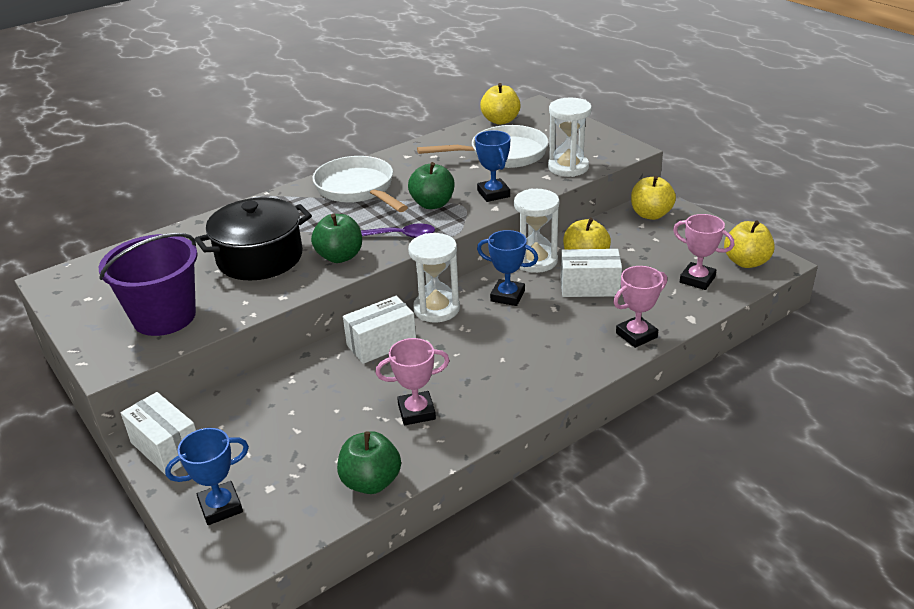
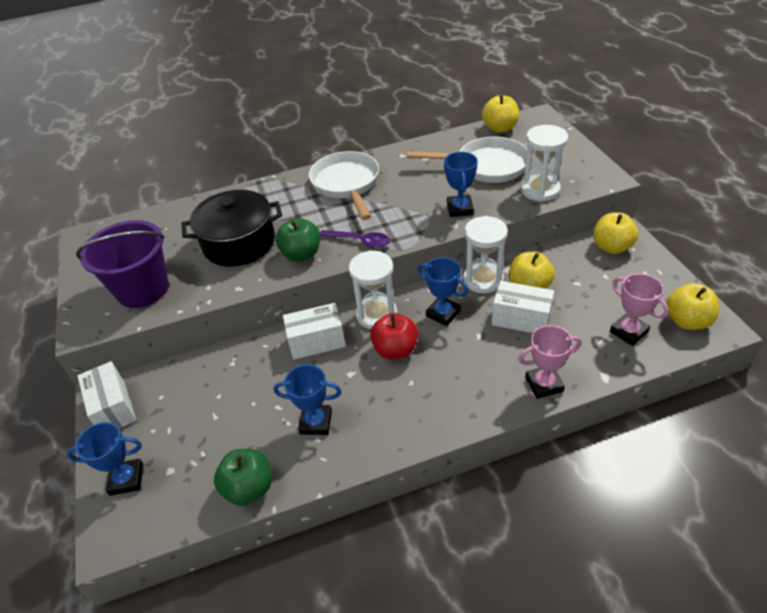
camera: 20 degrees right, 10 degrees up
pink trophy [375,338,450,425] -> blue trophy [274,364,342,435]
green apple [408,162,454,209] -> none
none -> red apple [370,313,418,359]

